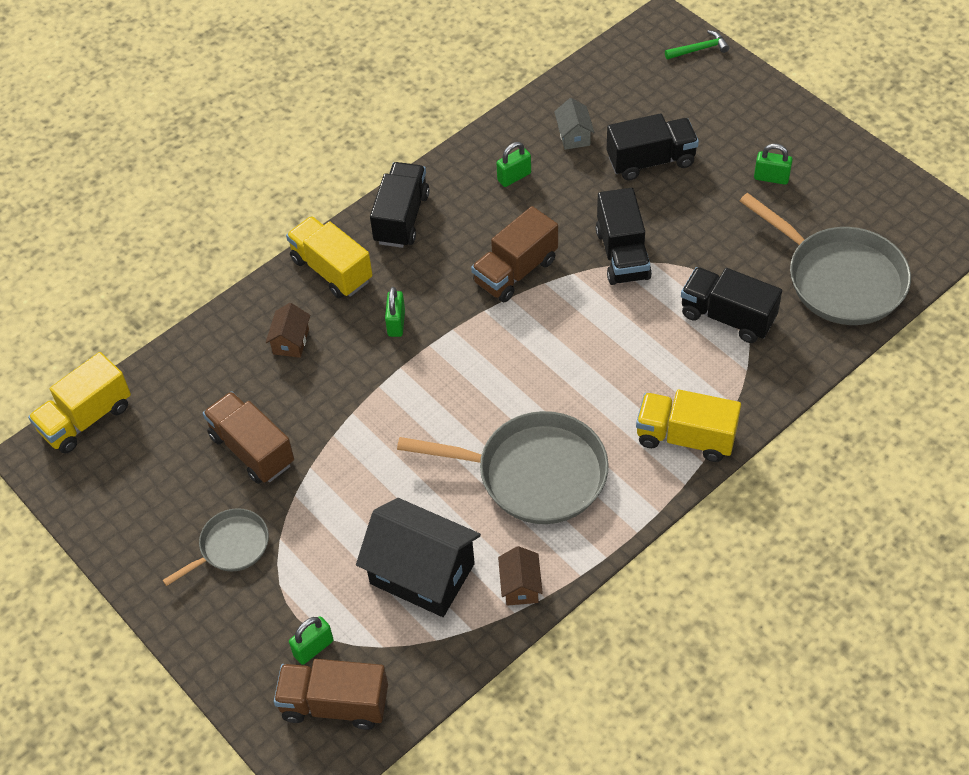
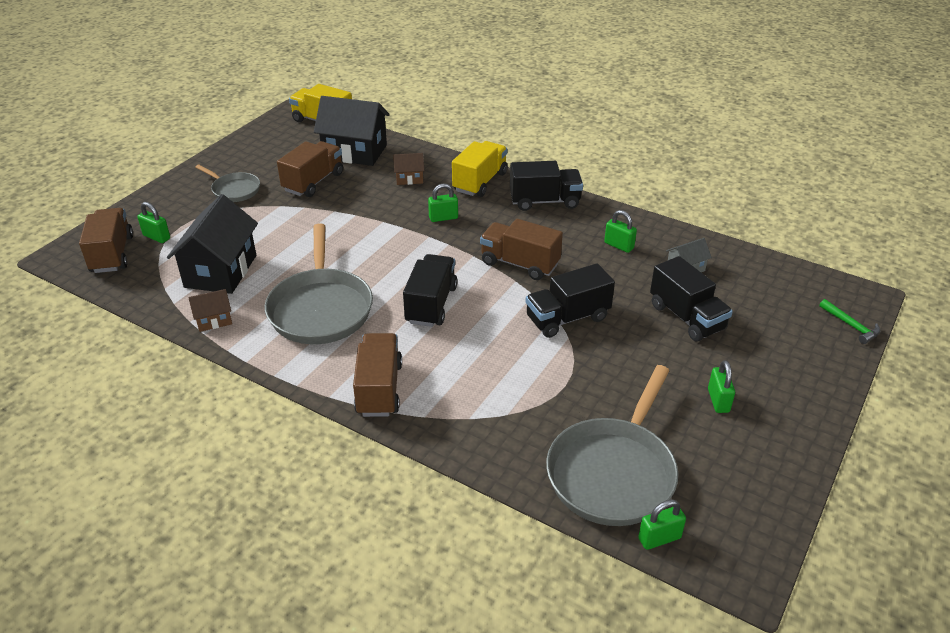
camera: 70 degrees right, 15 degrees down
yellow truck [636,390,741,462] -> brown truck [353,333,402,417]
black truck [681,267,782,343] -> black truck moved to [403,254,458,327]
none -> black house [314,96,390,166]
none -> green padlock [638,499,686,550]

